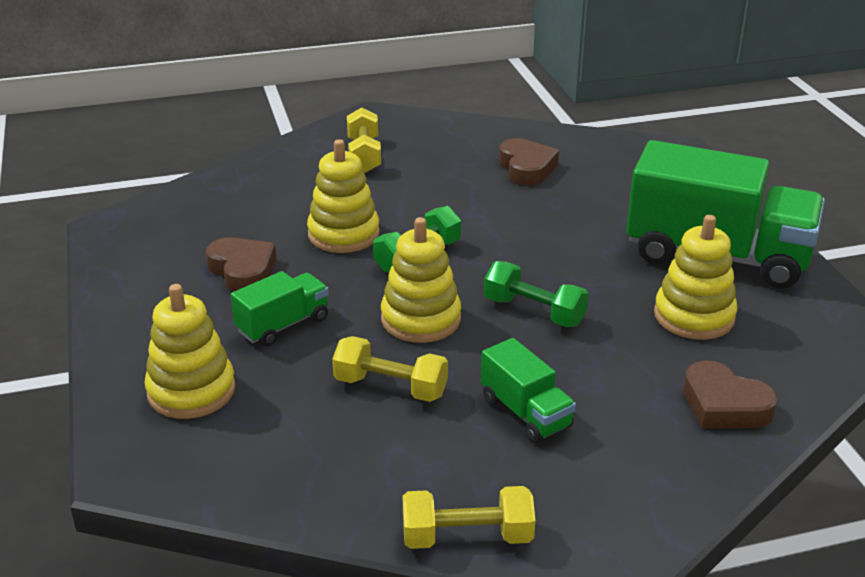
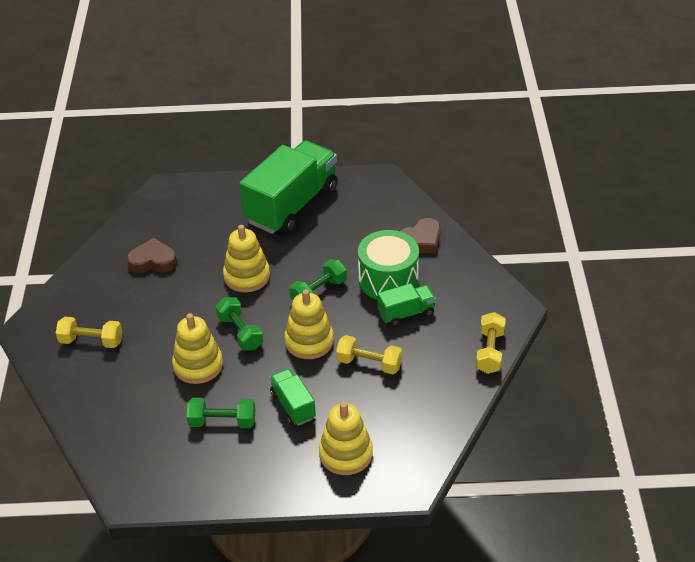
camera: 75 degrees left, 10 degrees up
brown heart [206,237,276,292] -> green dumbbell [187,398,255,428]
yellow dumbbell [332,336,448,402] -> yellow dumbbell turned 75 degrees clockwise [336,335,402,374]
yellow stacking toy [654,215,738,340] -> yellow stacking toy moved to [223,225,270,292]
none -> green drum [358,230,419,300]

